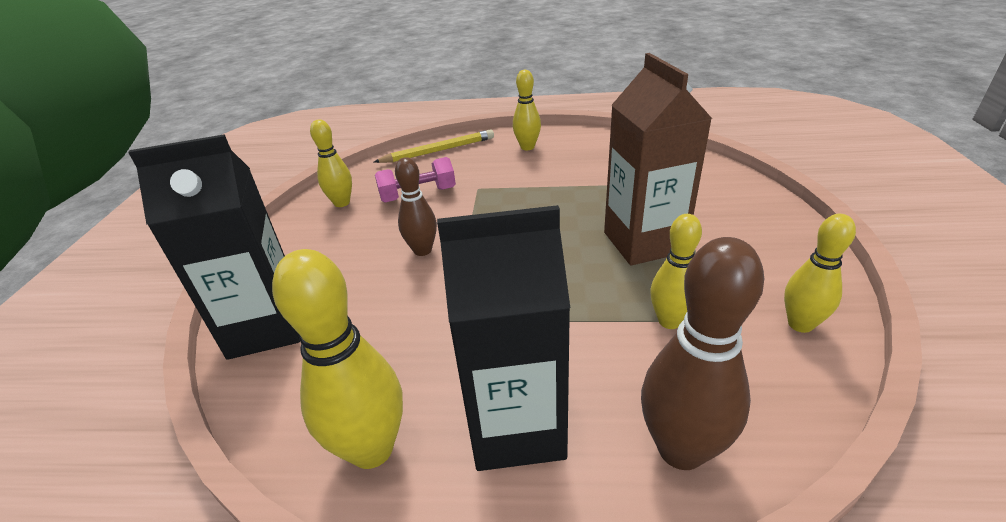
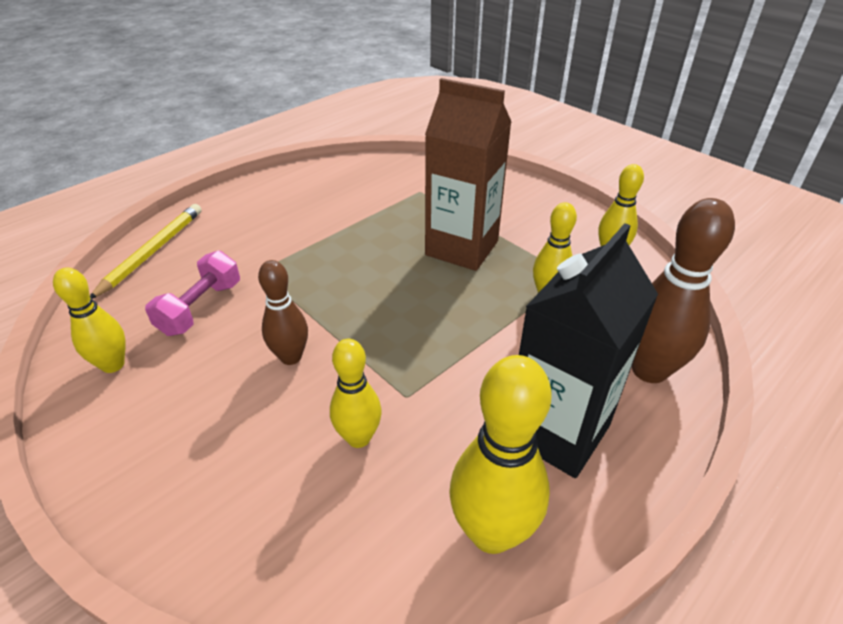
camera: 50 degrees left, 5 degrees up
black carton [128,134,300,360] -> none
yellow bowling pin [513,70,541,150] -> yellow bowling pin moved to [330,339,382,448]

